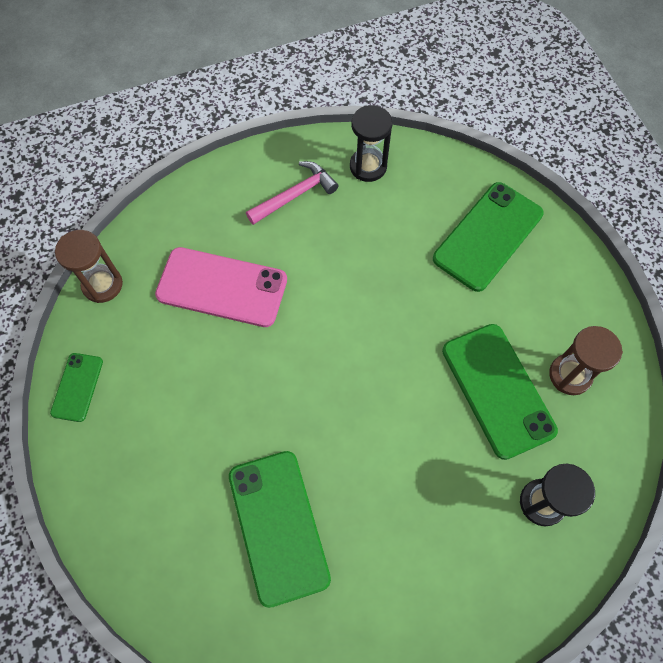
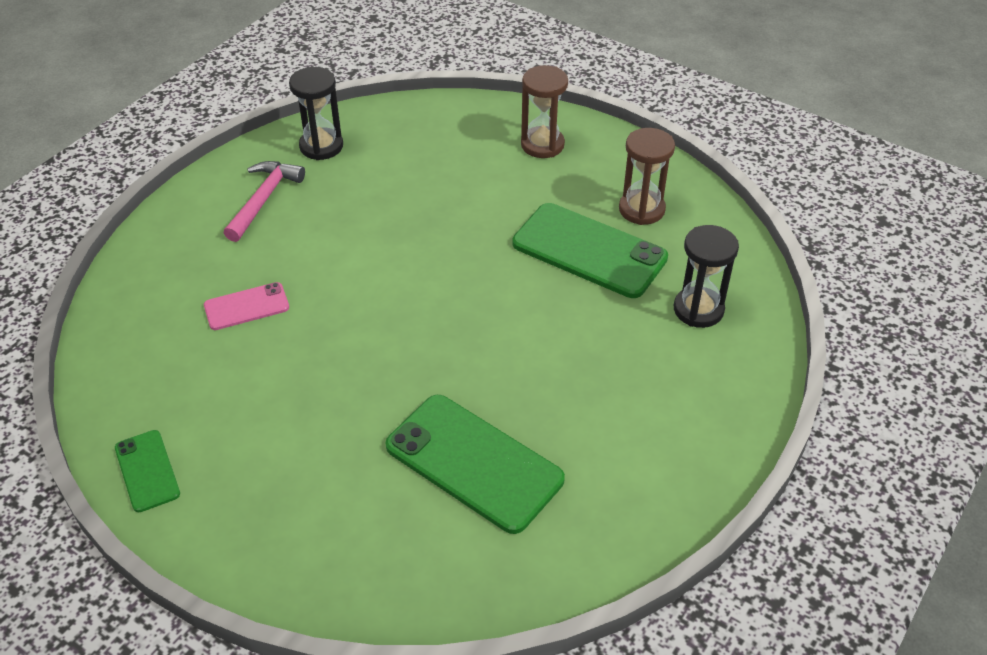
camera: 35 degrees left, 20 degrees down
brown hourglass [55,230,123,303] -> brown hourglass moved to [521,65,568,158]
pink phone [155,247,287,327] -> pink phone [204,282,289,330], size x0.52
green phone [433,182,544,292] -> none

